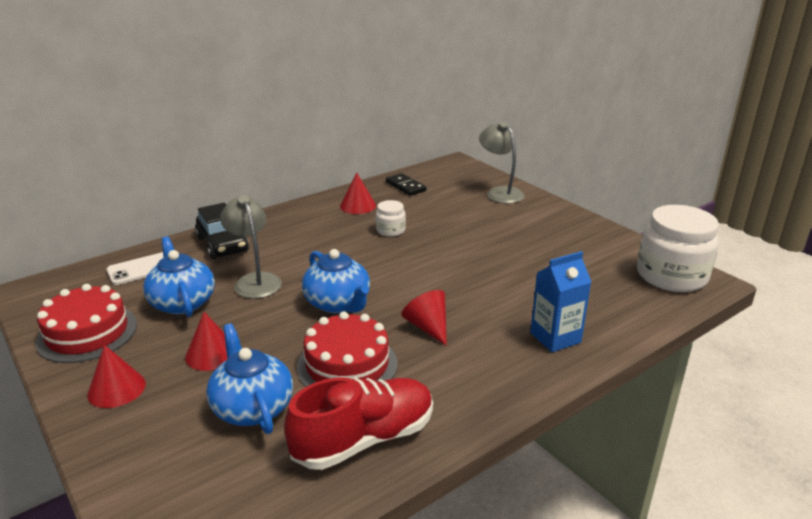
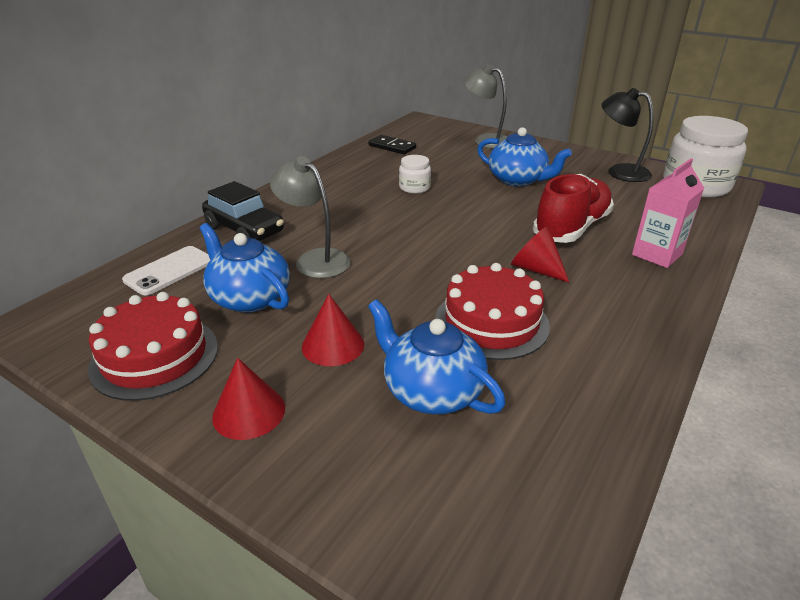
camera: 20 degrees left, 5 degrees up
red shoe [284,377,433,470] -> red shoe moved to [533,174,614,243]
blue teapot [302,249,370,313] -> blue teapot moved to [477,127,572,187]
red cone [340,173,376,214] -> none
blue carton [530,251,591,352] -> pink carton [632,158,704,268]
none -> black lamp [602,88,653,182]

